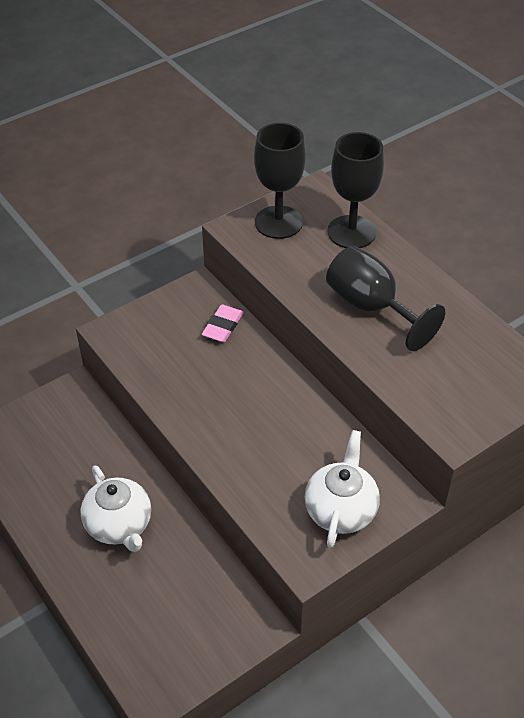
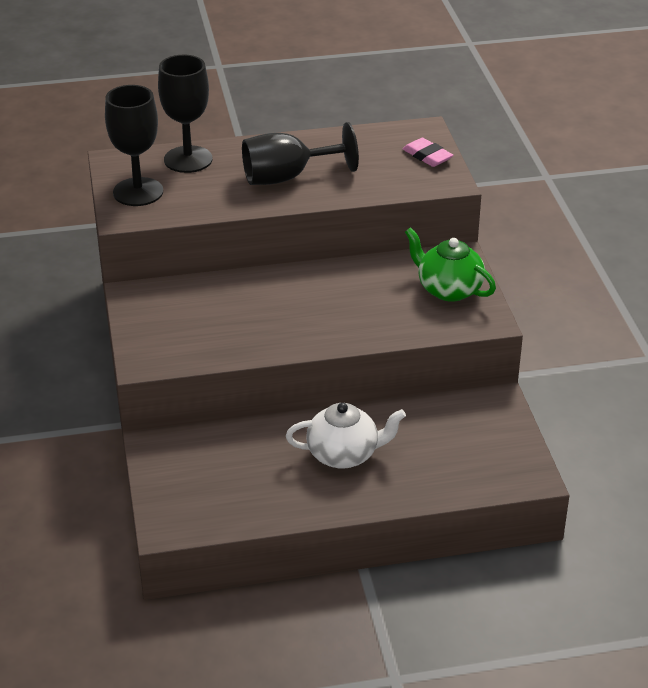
camera: 65 degrees left, 10 degrees down
pink eraser [202,305,244,342] -> pink eraser moved to [403,138,453,167]
white teapot [305,430,380,548] -> green teapot [405,227,496,302]

